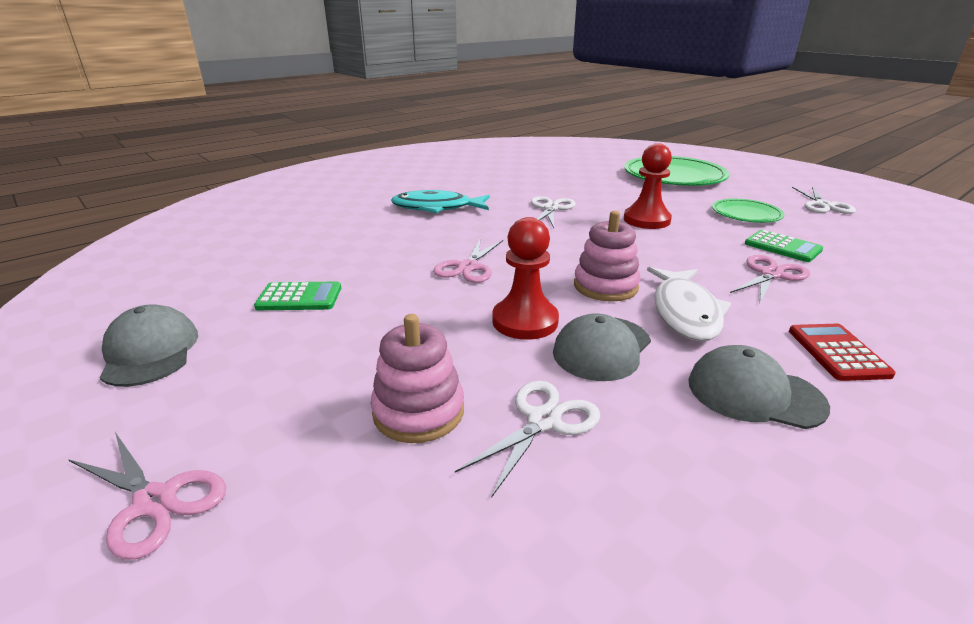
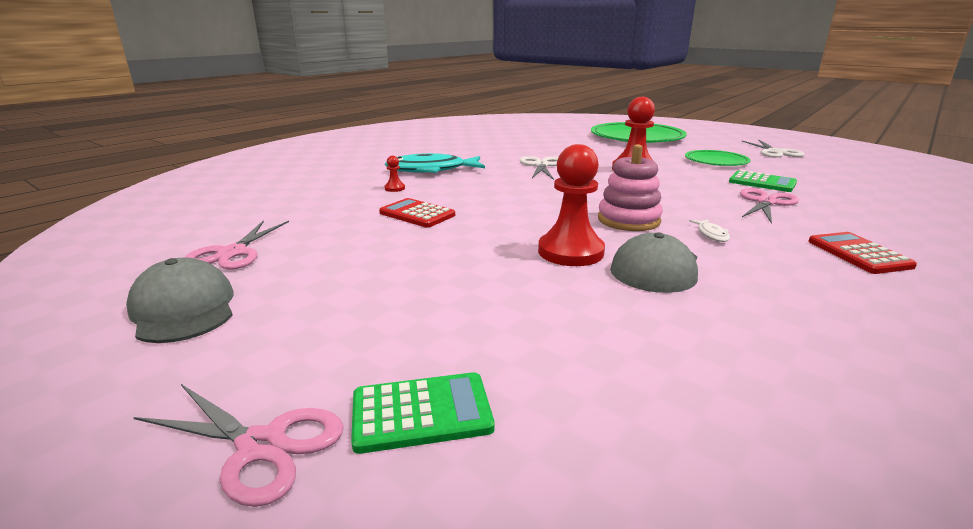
camera: 10 degrees left, 5 degrees down
green calculator [254,282,341,310] -> green calculator moved to [351,372,495,454]
pink stacking toy [371,314,464,443] -> none
pink scissors [433,238,503,283] -> pink scissors moved to [185,220,289,270]
white scissors [455,381,600,498] -> none
white fish [647,267,731,341] -> white fish [689,219,730,242], size x0.42
grey cap [688,345,830,429] -> none
none -> red calculator [379,198,455,228]
none -> red pawn [384,156,405,192]

